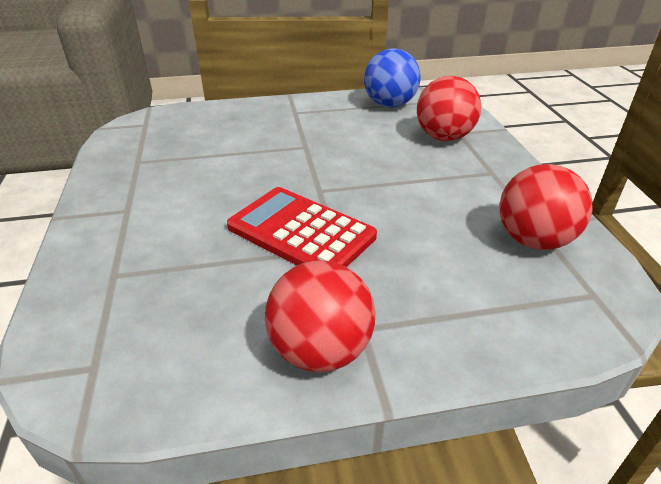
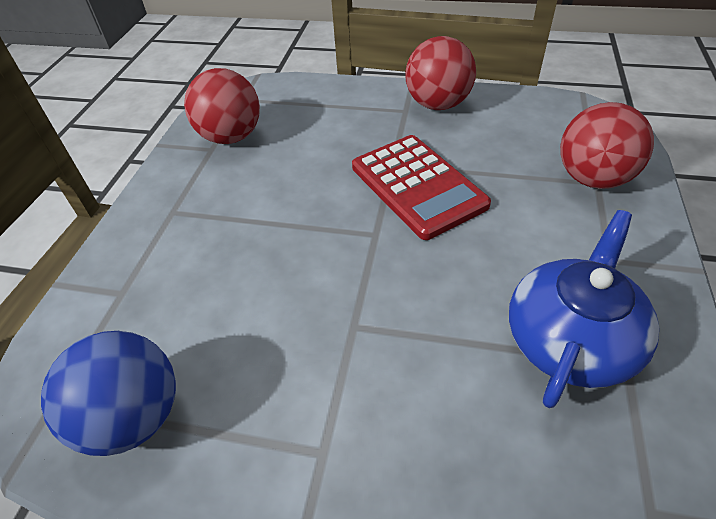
camera: 155 degrees left, 10 degrees up
red ball [417,76,482,141] -> red ball moved to [560,102,654,189]
none -> blue teapot [509,210,659,408]

